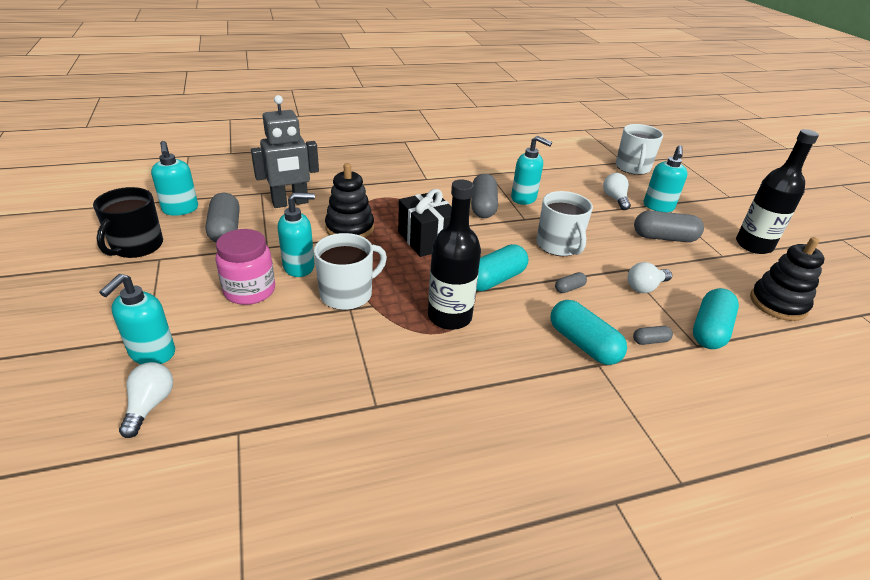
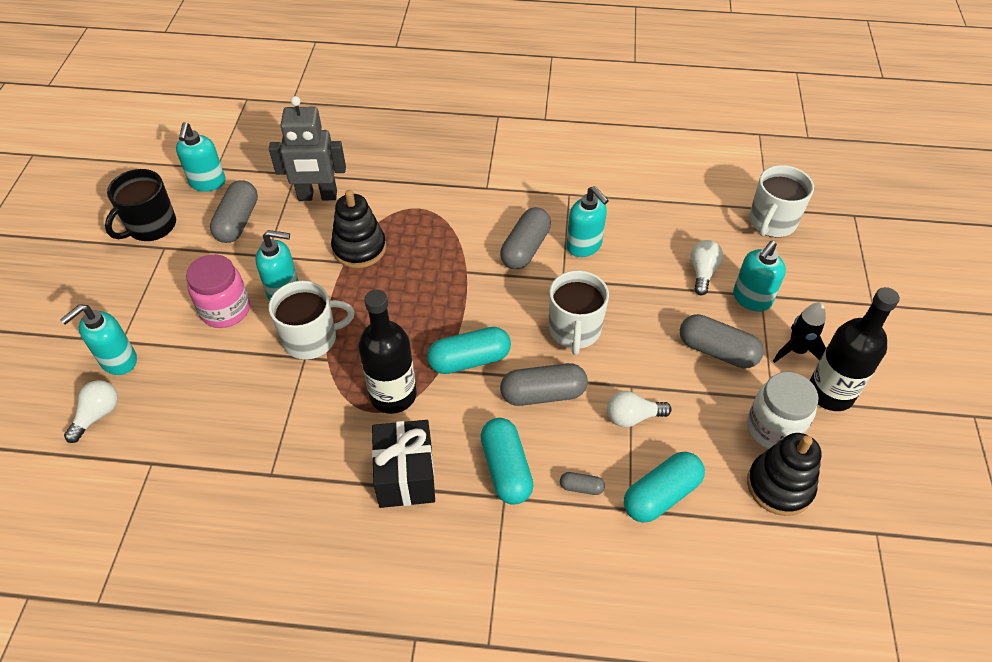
camera: 25 degrees right, 15 degrees up
black gift [398,189,452,257] -> black gift moved to [372,420,435,508]
grey capsule [555,272,587,293] -> grey capsule [500,363,588,406], size x2.08
none -> white jar [747,372,819,449]
none -> black rocket [773,302,826,363]

